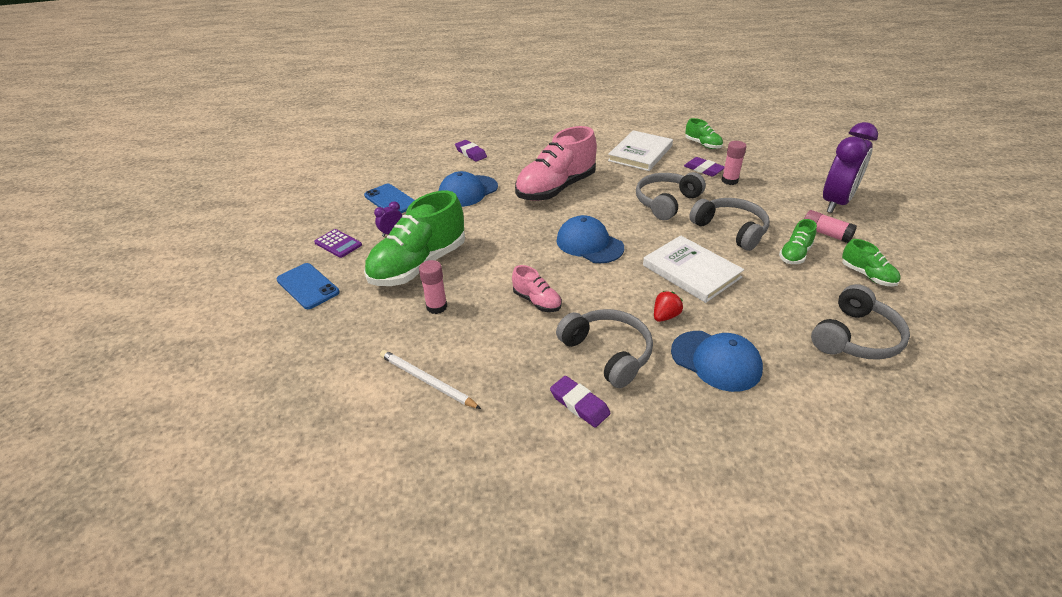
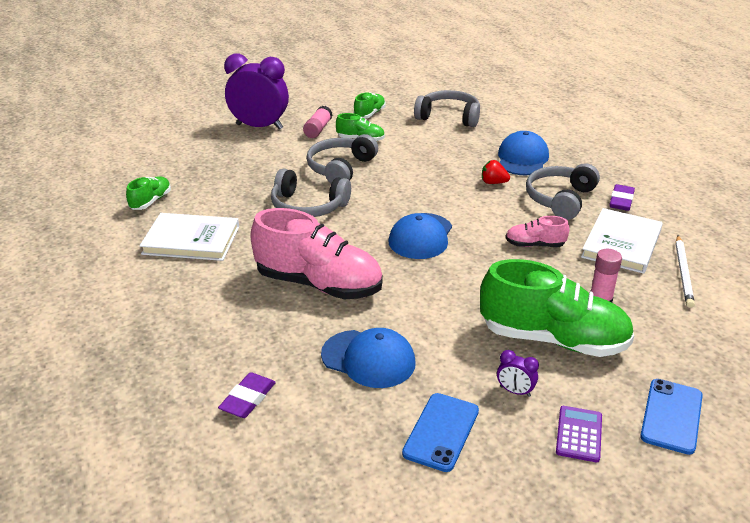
camera: 115 degrees left, 5 degrees down
pink shoe [512,265,562,312] -> pink shoe turned 105 degrees counterclockwise [505,216,569,247]
white book [643,235,744,303] -> white book moved to [581,208,663,274]
purple eraser [684,157,725,177] -> none
pink glue stick [722,141,747,185] -> none

